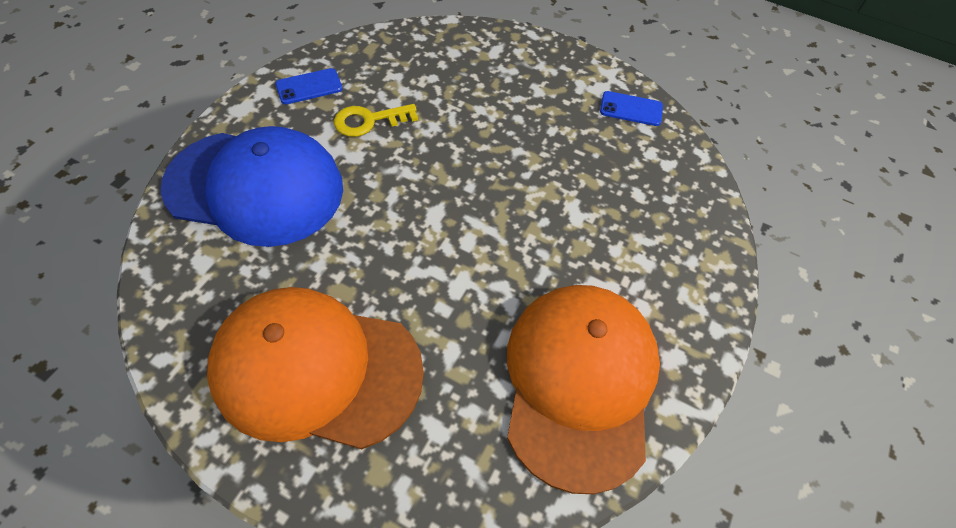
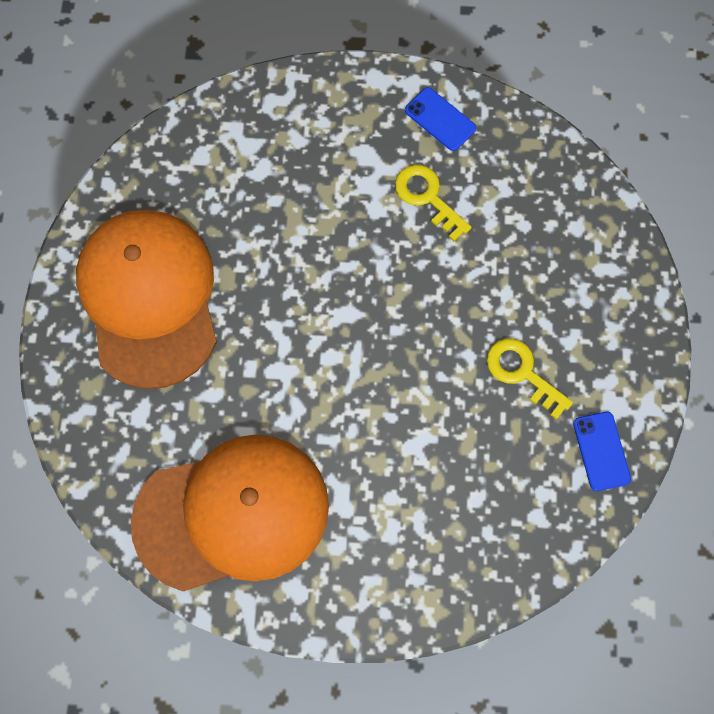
camera: 70 degrees right, 15 degrees up
blue cap [161,126,343,247] -> none
none -> yellow key [487,338,573,420]

